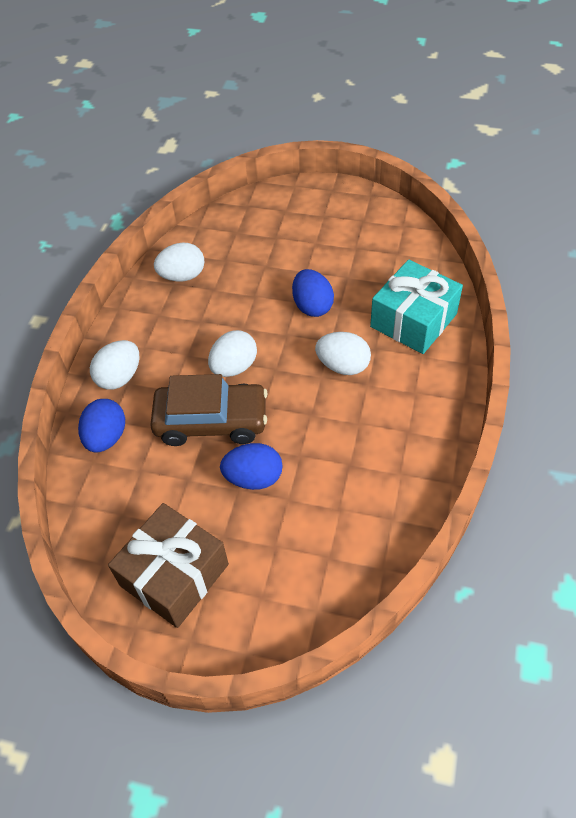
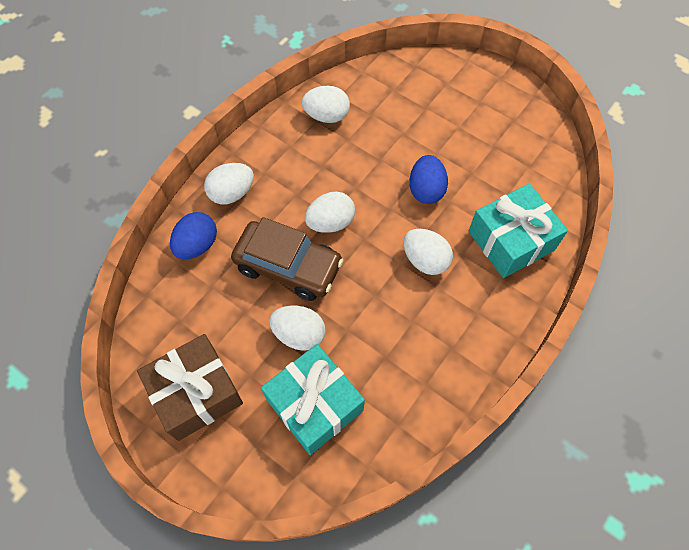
camera: 20 degrees right, 10 degrees up
blue egg [220,443,283,490] -> white egg [269,306,325,351]
none -> turquoise gift [261,344,365,455]

